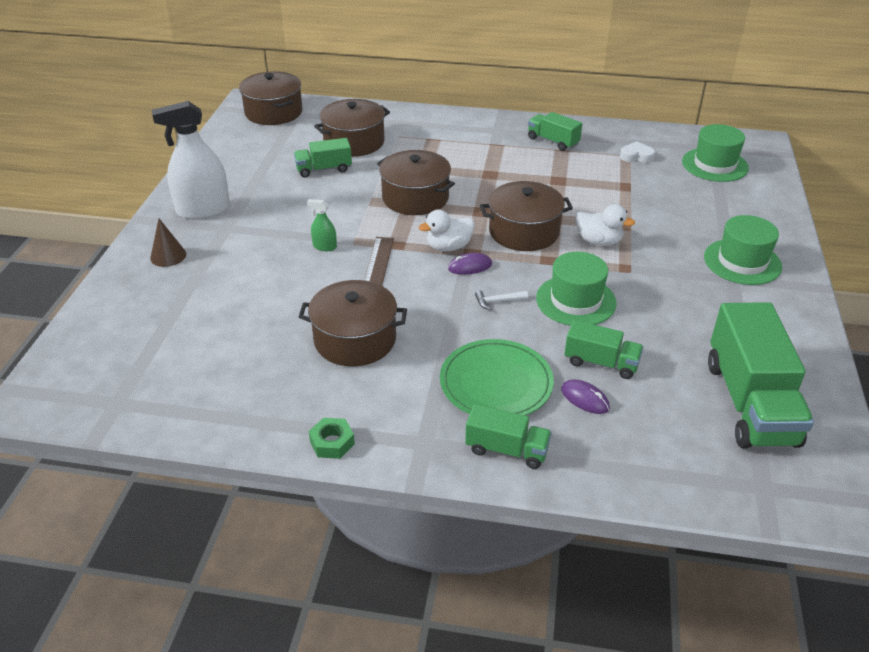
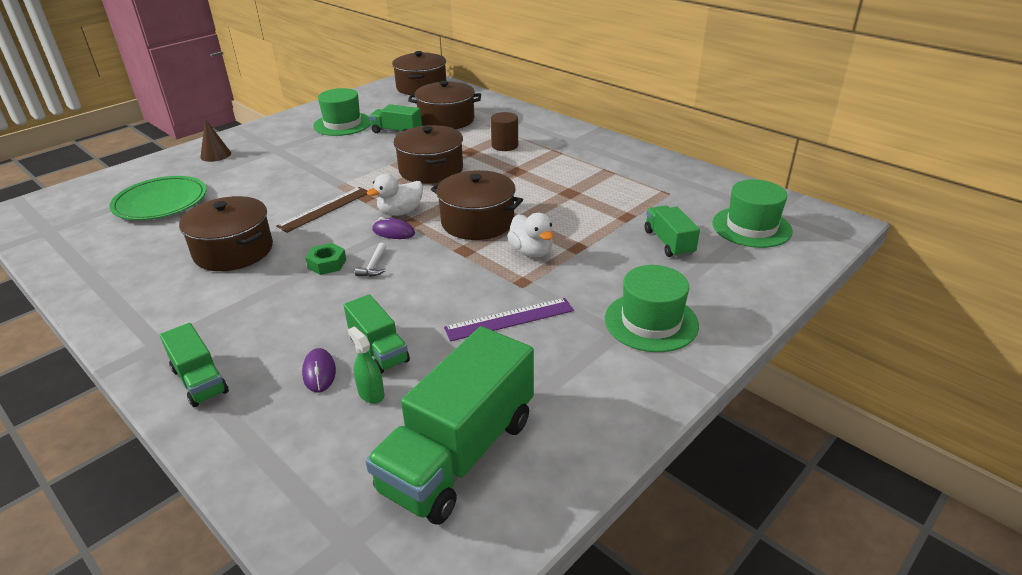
camera: 35 degrees right, 5 degrees down
white spray bottle [152,101,230,219] -> none
green spray bottle [307,199,337,251] -> green spray bottle moved to [348,327,384,404]
green nut [309,418,355,459] -> green nut moved to [305,243,346,275]
white duck [419,210,475,251] -> white duck turned 45 degrees counterclockwise [367,174,423,216]
green plate [440,339,554,416] -> green plate moved to [109,176,207,220]
white hammer [475,290,528,310] -> white hammer turned 105 degrees counterclockwise [355,243,386,277]
green truck [528,112,582,151] -> green truck moved to [645,205,700,258]
green hat [536,252,617,326] -> green hat moved to [313,88,371,136]
white heart [620,141,655,163] -> none
none -> purple ruler [444,298,574,341]
none -> brown cylinder [491,112,518,151]

